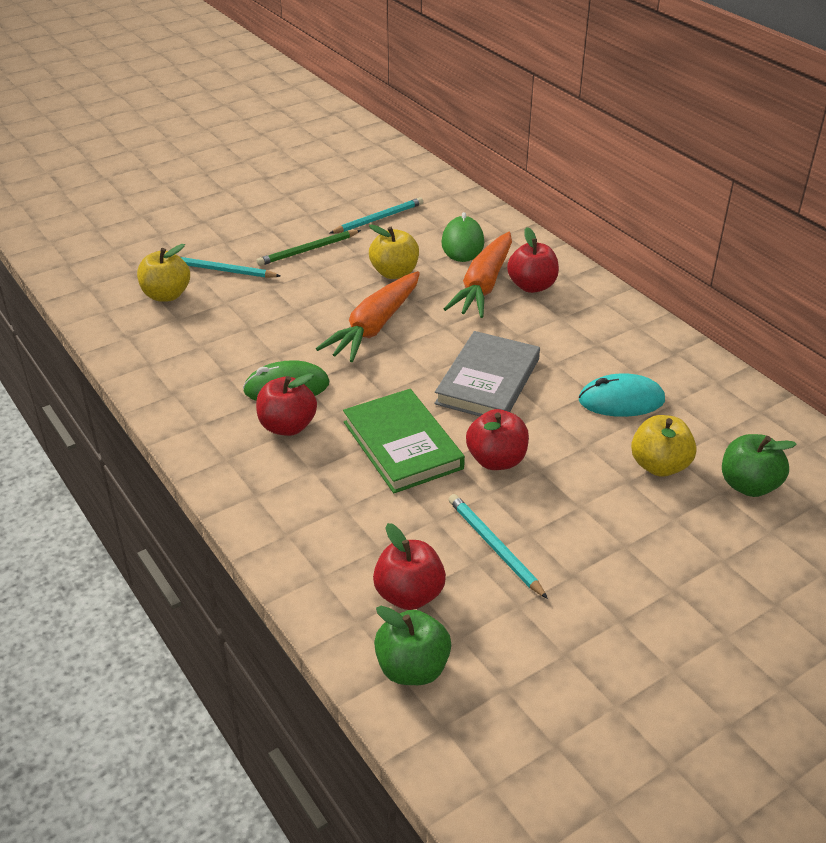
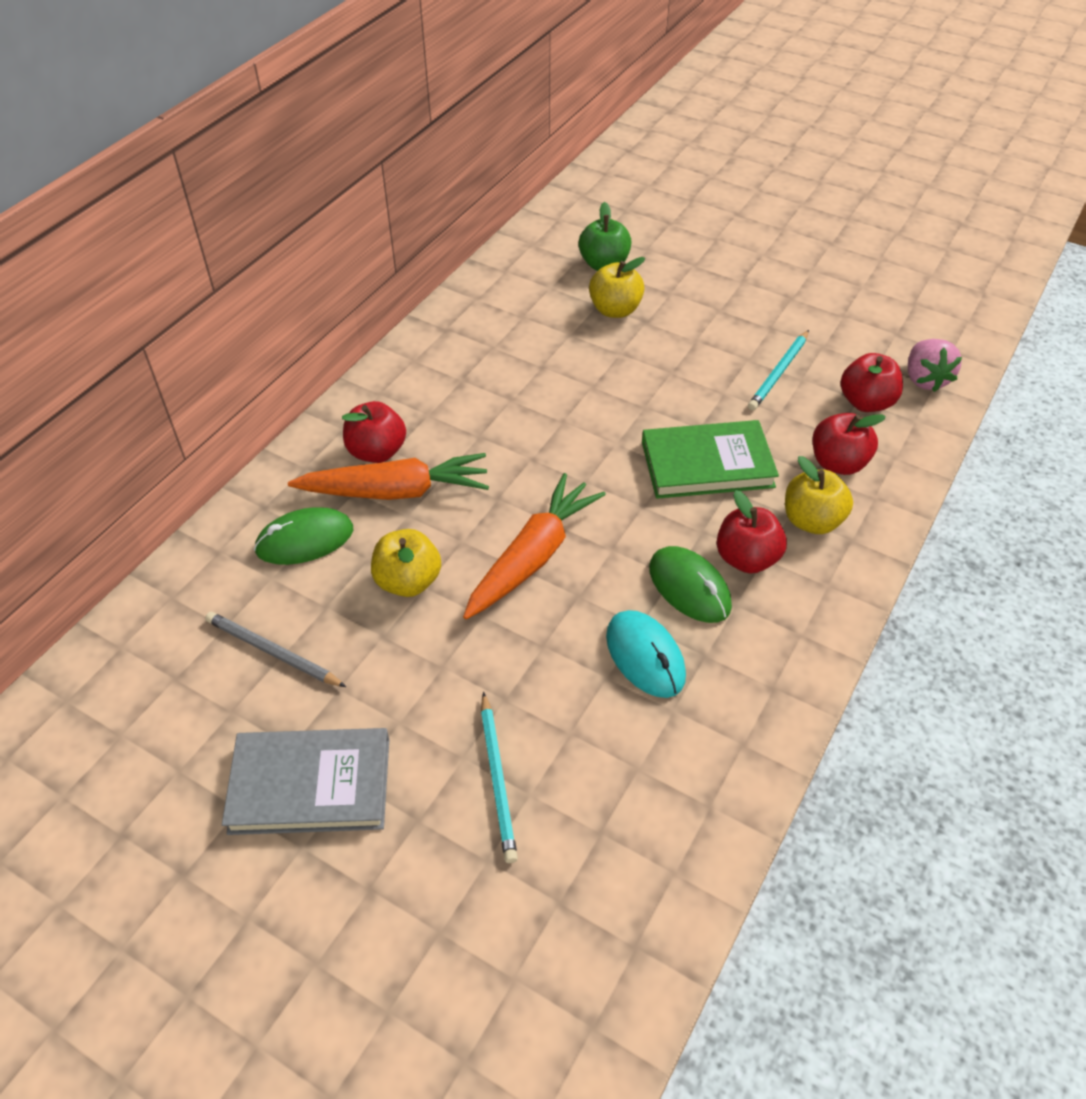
camera: 115 degrees left, 10 degrees up
yellow apple [137,244,190,302] -> yellow apple moved to [785,456,853,534]
green pencil [256,230,361,266] -> none
orange carrot [316,271,420,362] -> orange carrot turned 60 degrees counterclockwise [463,473,606,619]
turquoise pencil [330,197,423,234] -> grey pencil [205,612,346,687]
green book [343,389,465,493] -> green book turned 45 degrees clockwise [642,420,779,499]
green apple [374,606,451,685] -> pink strawberry [908,339,962,392]
grey book [434,331,540,416] -> grey book moved to [222,728,389,835]
red apple [466,409,529,470] -> red apple moved to [813,413,886,475]
turquoise mouse [579,373,665,417] -> turquoise mouse moved to [606,610,686,698]

